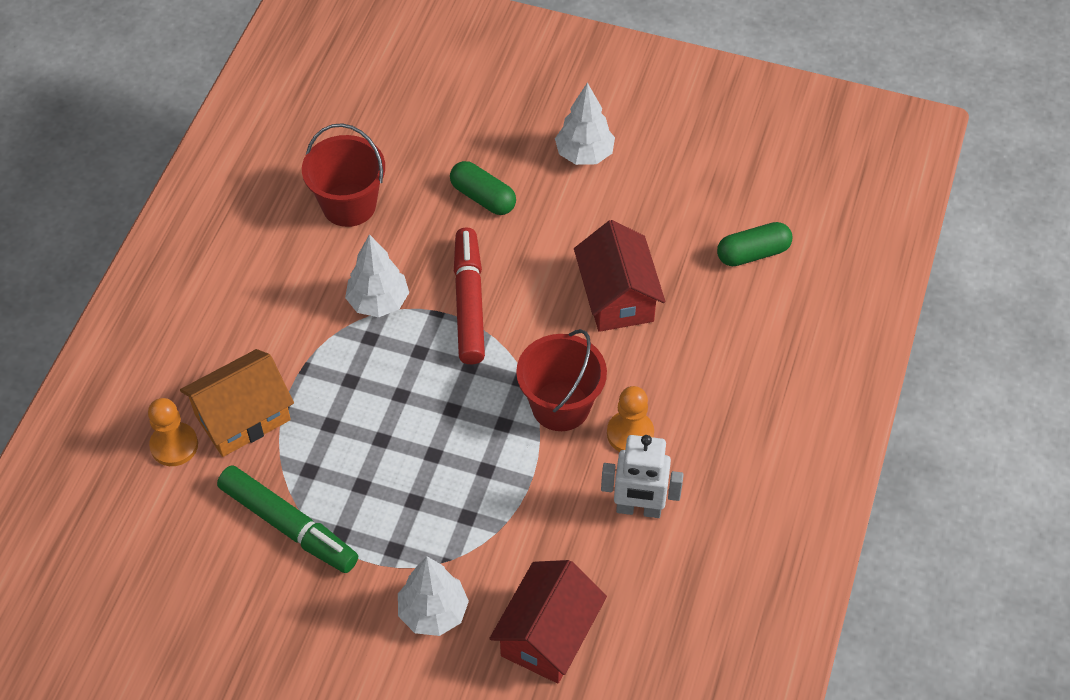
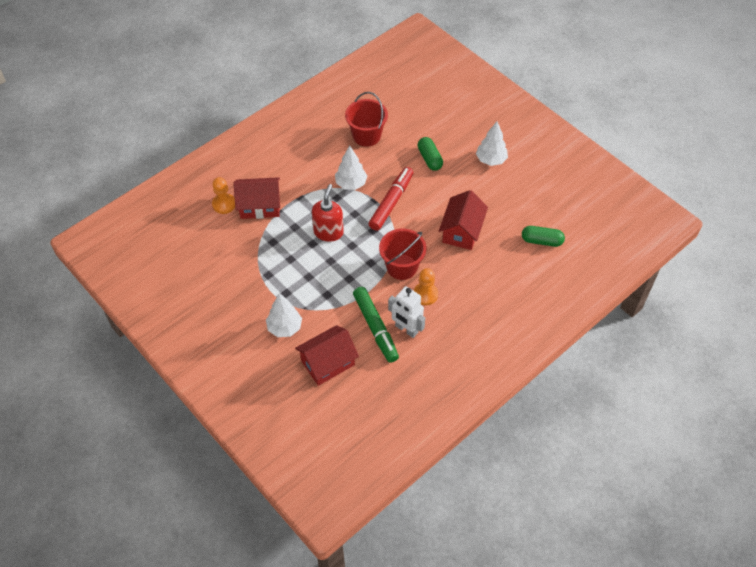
camera: 30 degrees right, 0 degrees up
orange house [180,349,294,457] -> red house [233,177,280,219]
green marker [217,466,358,573] -> green marker moved to [353,287,399,363]
none -> red soap dispenser [312,184,344,242]

